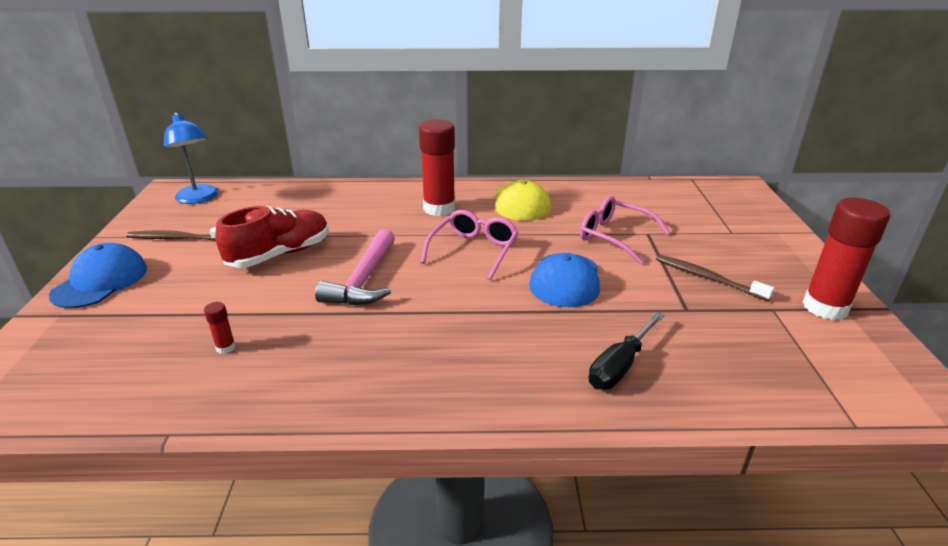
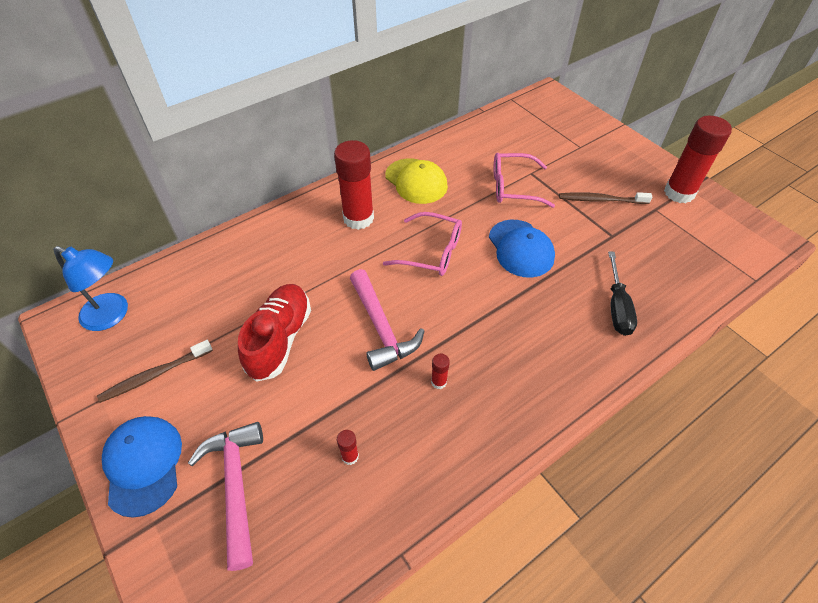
camera: 35 degrees left, 20 degrees up
pink glasses [421,210,519,280] -> pink glasses turned 120 degrees clockwise [383,212,462,276]
none -> pink hammer [188,422,263,571]
none -> red glue stick [431,354,450,389]

